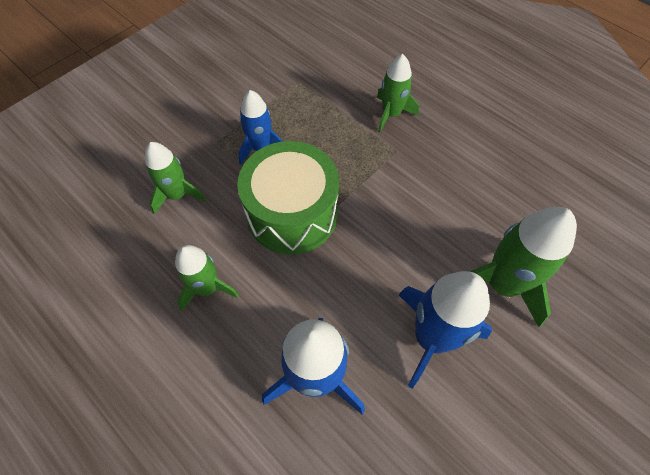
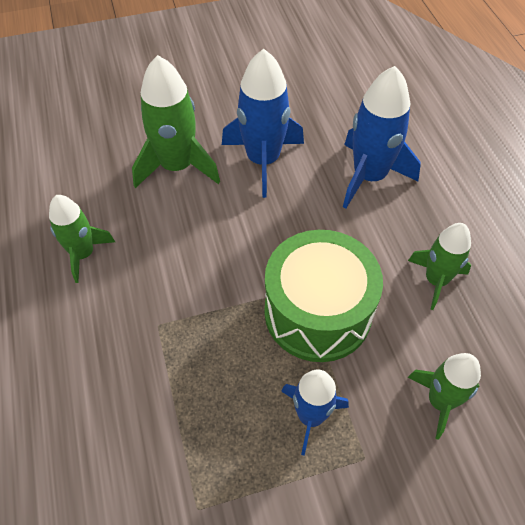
camera: 150 degrees left, 5 degrees down
green rocket [377,54,419,132] -> green rocket moved to [49,195,115,283]

